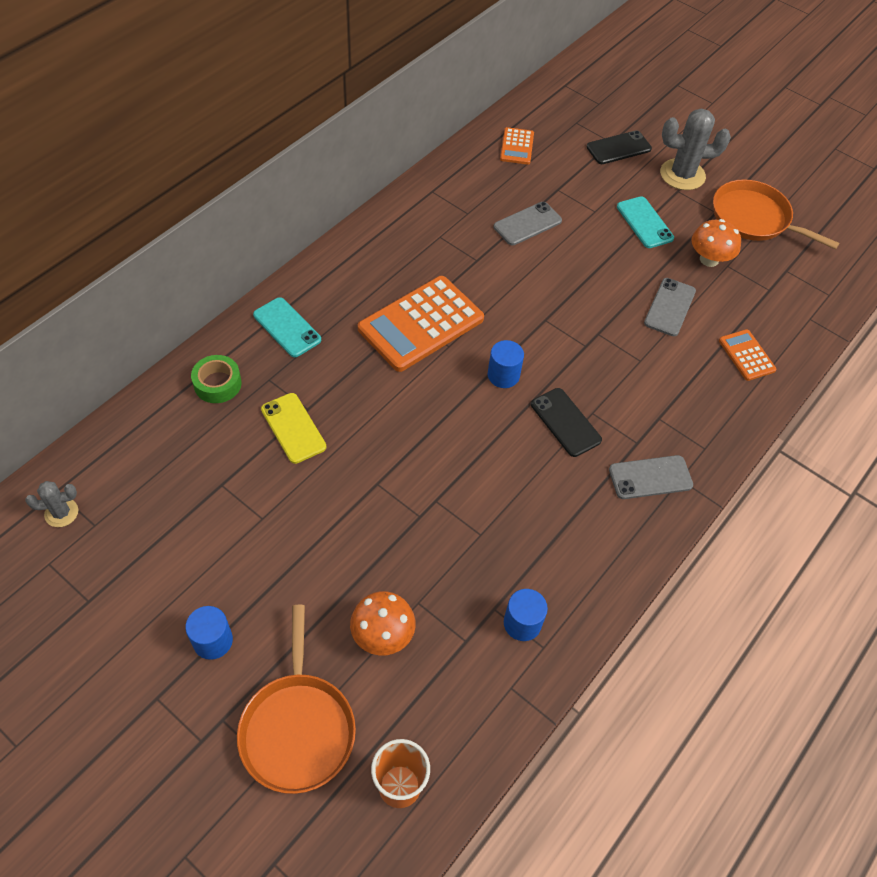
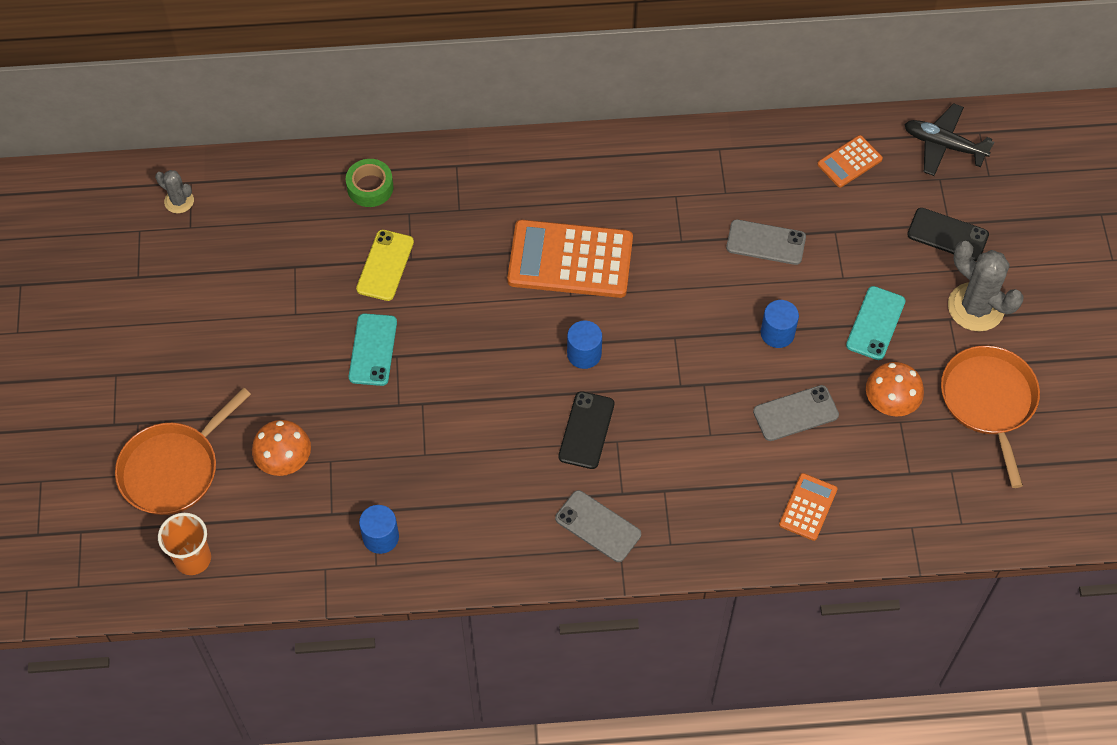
camera: 50 degrees right, 5 degrees up
blue cylinder [185,606,233,660] -> blue cylinder moved to [761,300,799,348]
turquoise phone [253,297,321,357] -> turquoise phone moved to [349,313,397,386]
none -> black plane [904,103,994,176]

